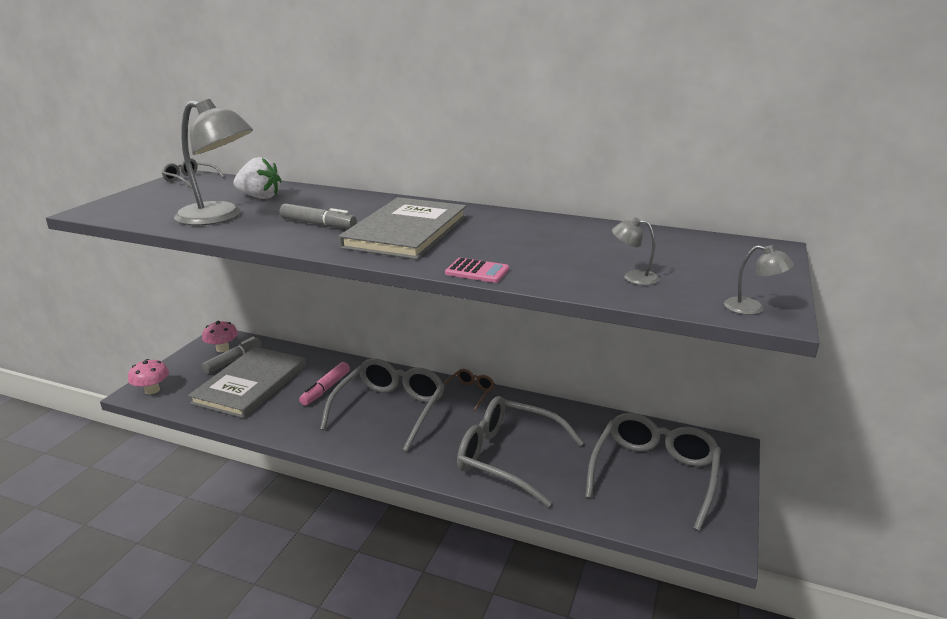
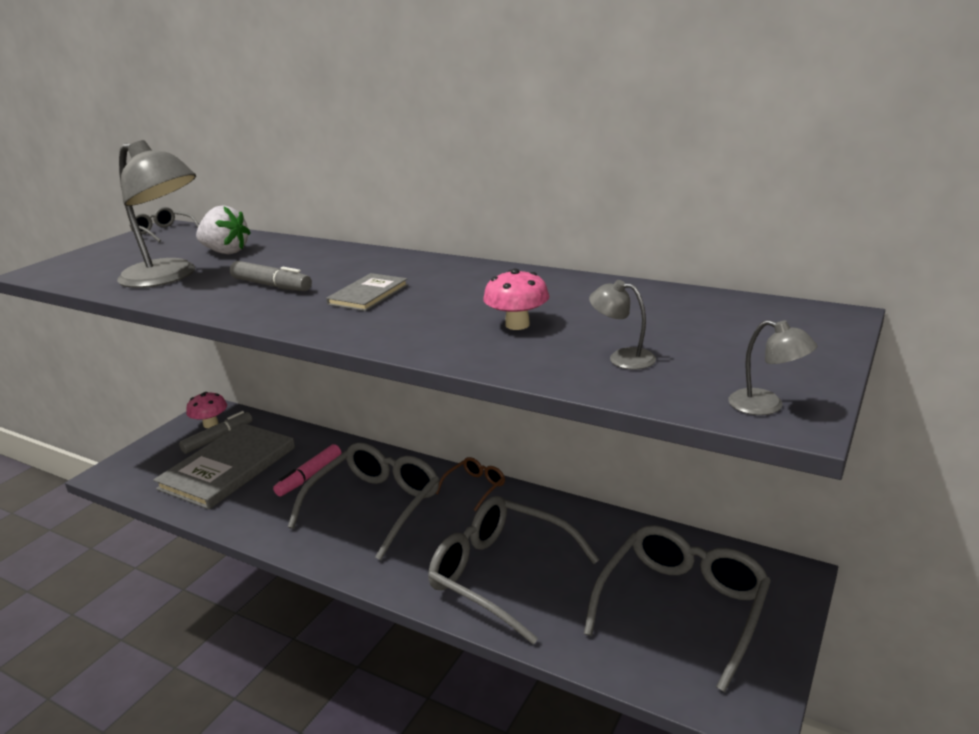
camera: 10 degrees right, 0 degrees up
pink mushroom [128,359,169,394] -> pink mushroom moved to [483,269,549,330]
grey book [339,197,467,260] -> grey book [326,273,408,311], size x0.47
pink calculator [445,258,509,283] -> none

